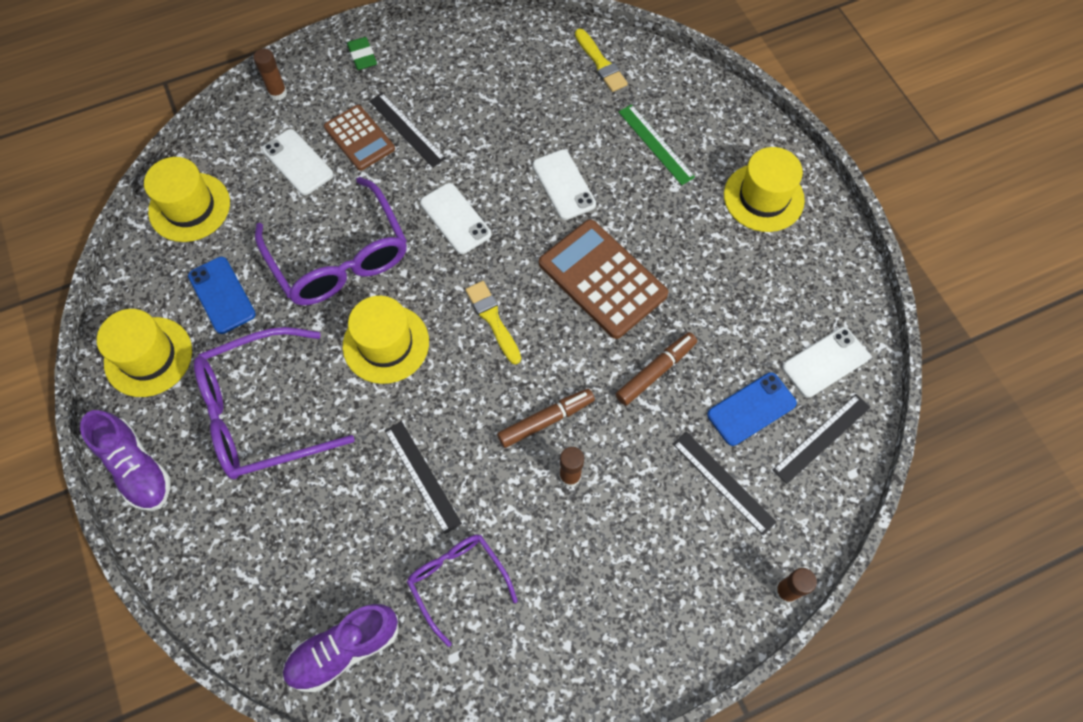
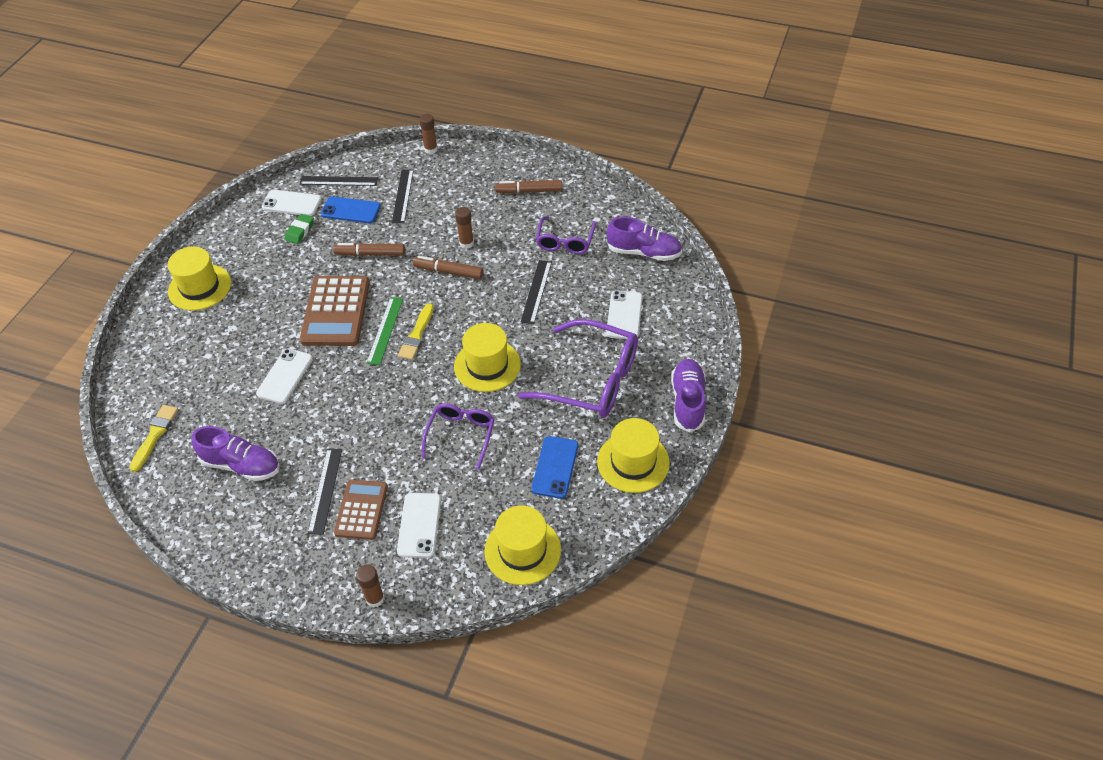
camera: 135 degrees left, 15 degrees down
purple glasses [255,177,407,305] -> purple glasses [422,403,495,470], size x0.58
green eraser [347,37,377,70] -> green eraser moved to [285,214,314,244]
white phone [420,183,491,254] -> white phone moved to [606,290,643,339]
green ruler [619,104,695,185] -> green ruler moved to [366,297,403,365]
none -> purple shoe [191,426,280,481]
none -> brown marker [495,180,562,194]

